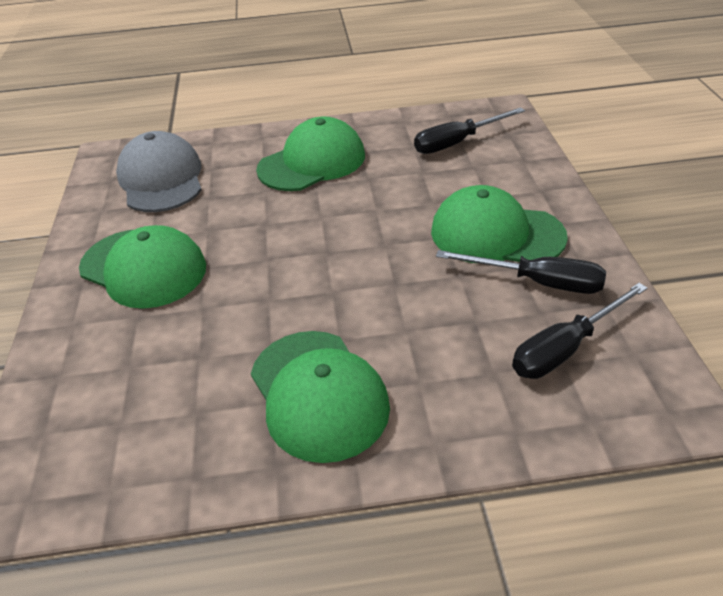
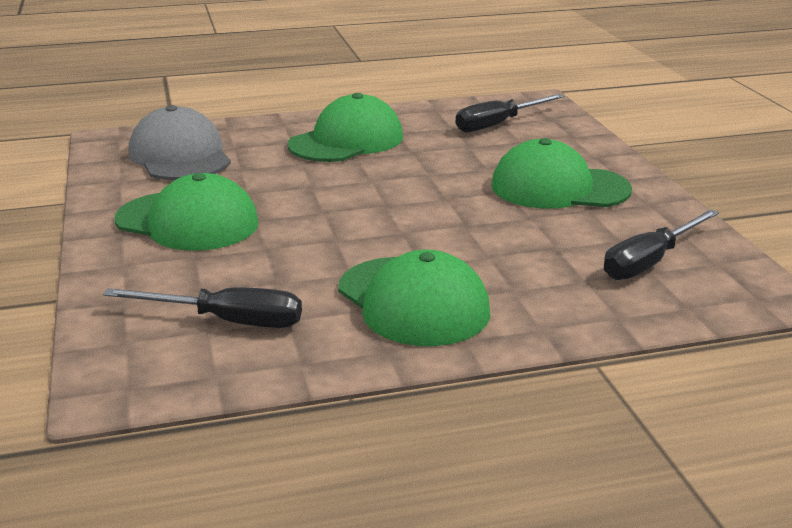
camera: 10 degrees left, 15 degrees down
black screwdriver [436,250,606,294] -> black screwdriver moved to [103,287,302,328]

